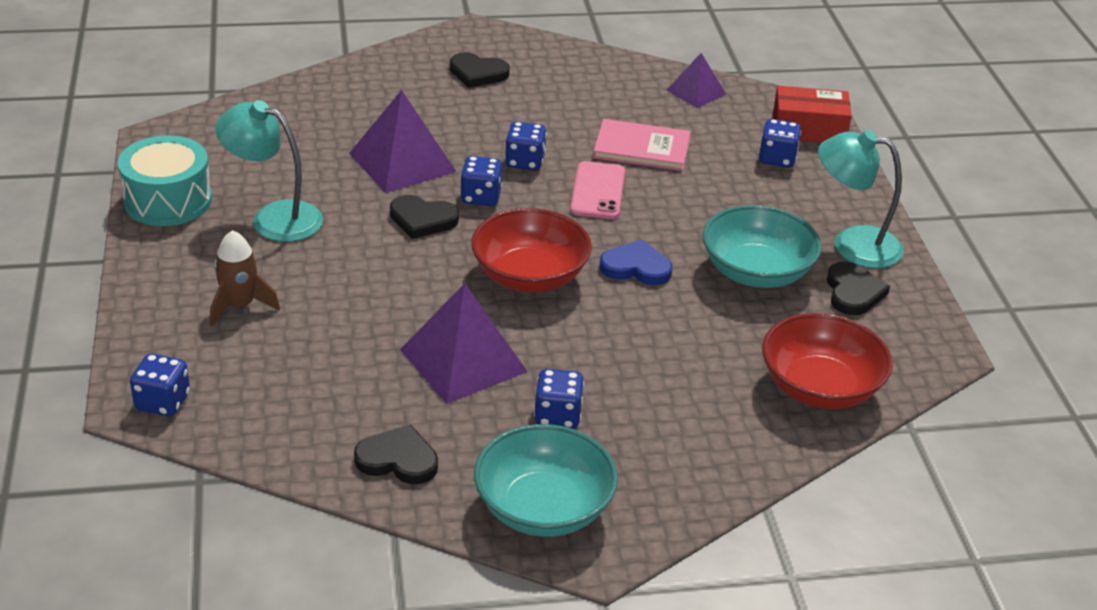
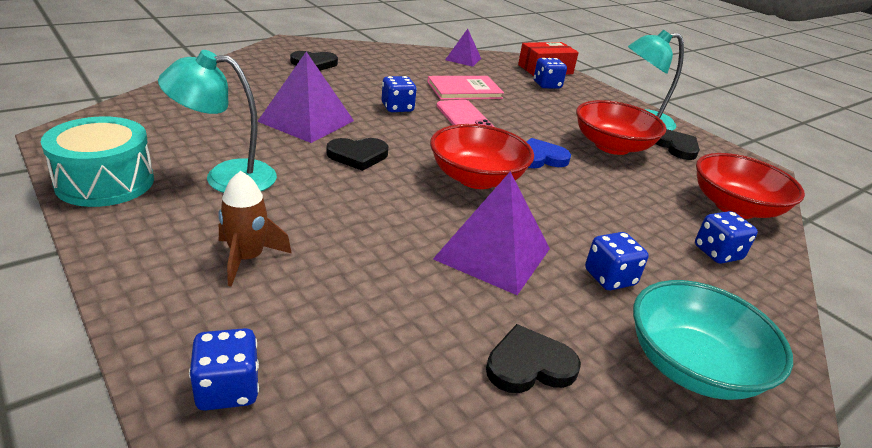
camera: 30 degrees left, 5 degrees down
blue dice [460,156,502,206] -> blue dice moved to [695,211,758,263]
turquoise bowl [703,205,821,288] -> red bowl [576,100,666,155]

